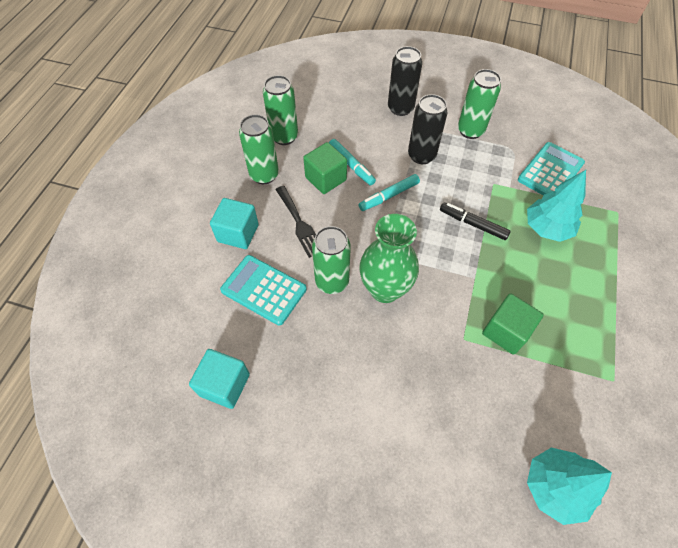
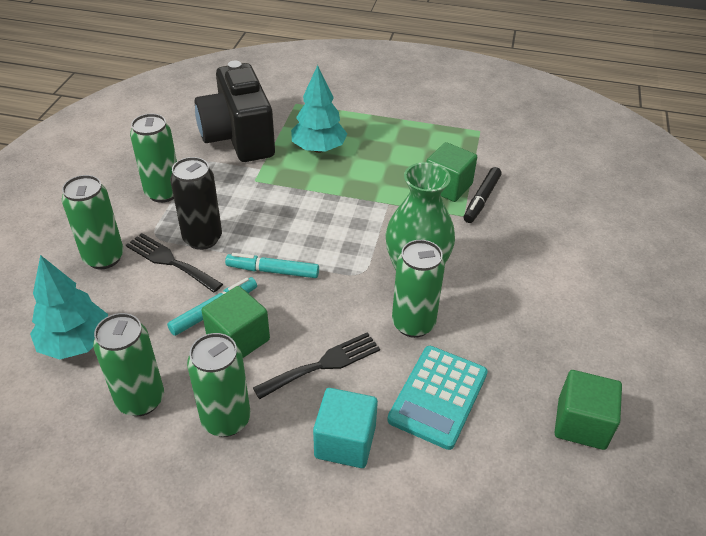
camera: 95 degrees left, 15 degrees down
turquoise cube [189,349,250,409] -> green cube [554,370,622,450]
turquoise marker [359,174,420,211] -> turquoise marker turned 135 degrees clockwise [225,253,319,278]
black can [388,46,422,116] -> green can [62,175,124,269]
black marker [440,202,511,240] -> black marker moved to [464,167,502,223]
turquoise calculator [518,142,585,195] -> black camera [195,61,275,162]
turquoise tree [527,448,612,525] -> turquoise tree moved to [30,255,108,359]
none -> black fork [126,233,223,293]

